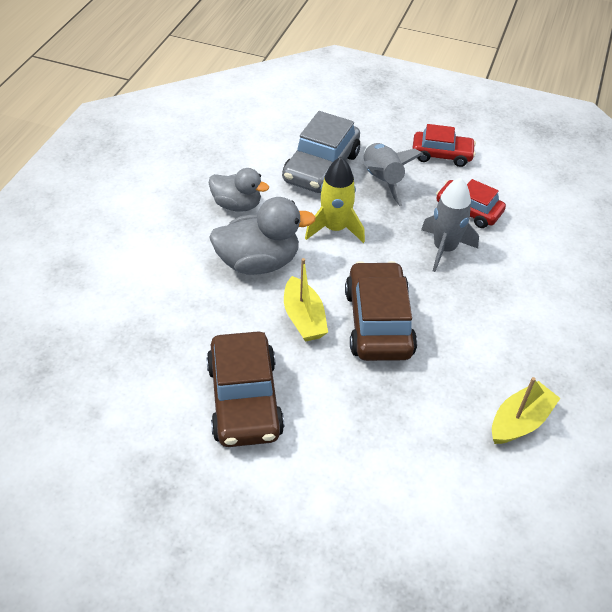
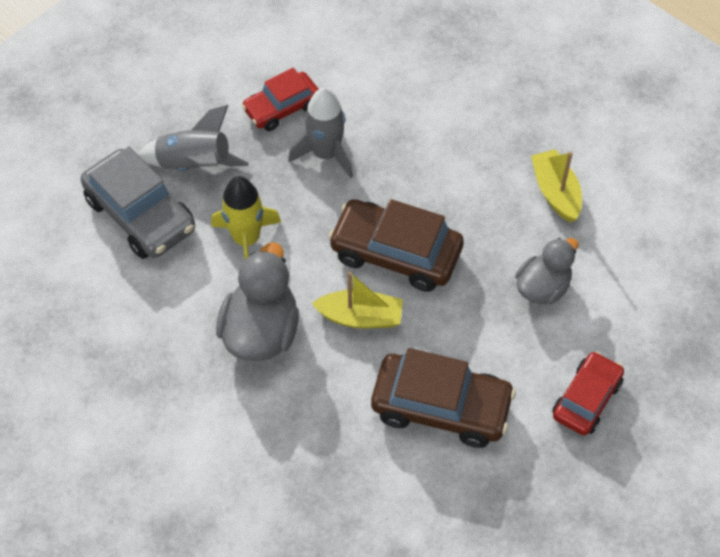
camera: 65 degrees left, 10 degrees up
grey duck [209,168,269,212] -> grey duck moved to [515,238,579,304]
red car [412,124,476,167] -> red car moved to [552,351,624,435]

